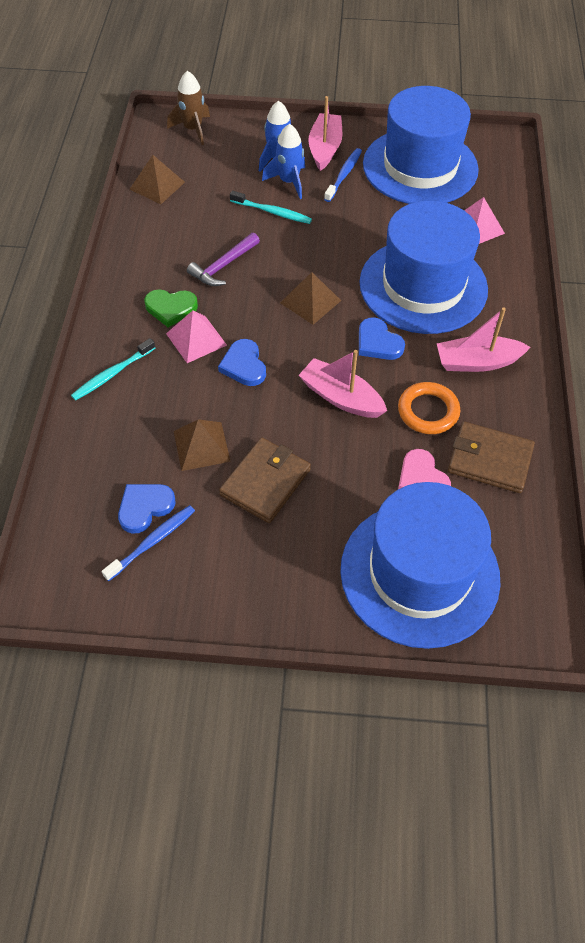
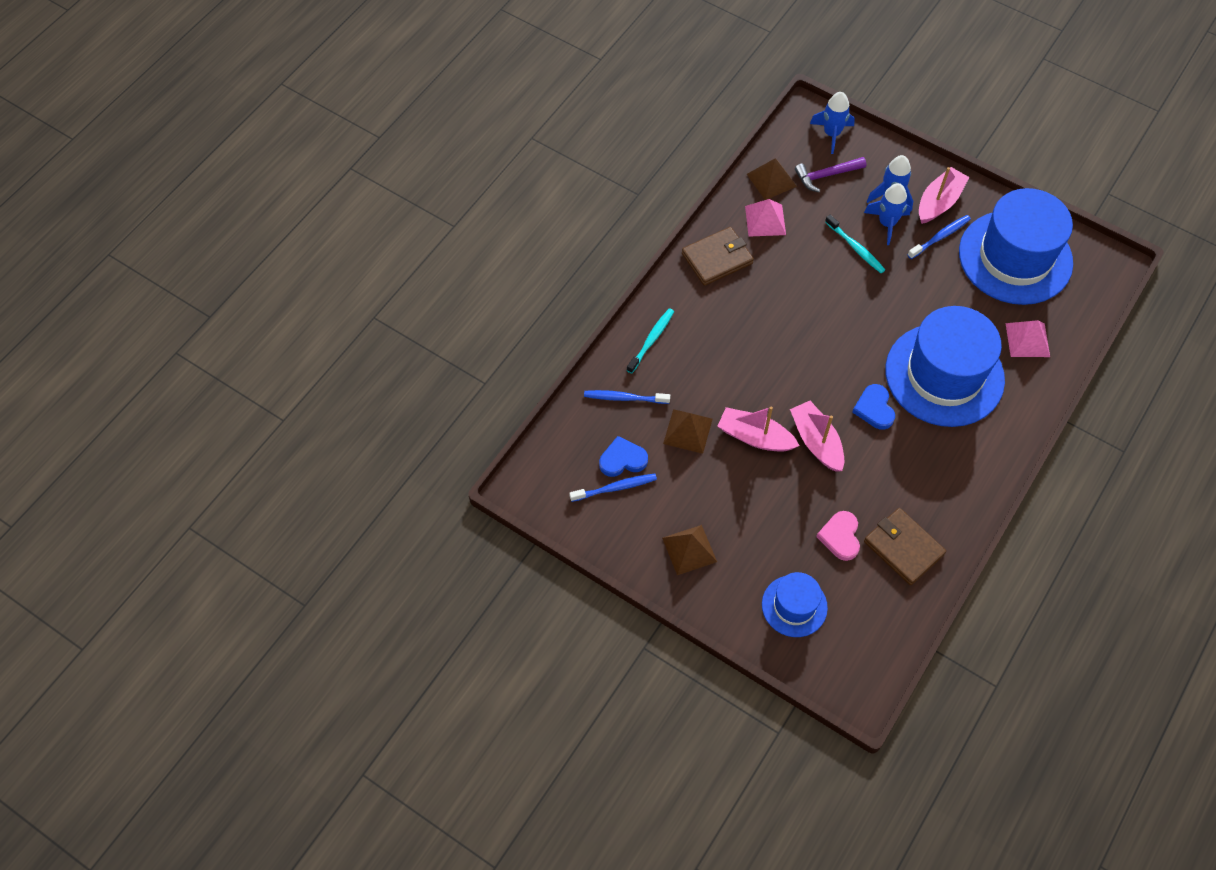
camera: 30 degrees right, 5 degrees up
turquoise toothbrush [71,338,155,401] -> turquoise toothbrush turned 135 degrees clockwise [627,308,674,374]
green heart [144,289,198,327] -> none
pink pyramid [166,310,227,363] -> pink pyramid moved to [745,199,786,237]
brown rocket [167,71,210,145] -> blue rocket [810,92,855,154]
purple hammer [187,233,260,286] -> purple hammer moved to [795,157,866,192]
blue heart [218,339,266,386] -> none
brown wallet [219,438,311,523] -> brown wallet moved to [682,227,754,286]
brown pyramid [280,272,341,325] -> brown pyramid moved to [662,525,717,575]
blue hat [340,482,501,649] -> blue hat [762,572,828,637], size x0.51
orange ring [398,382,460,434] -> none
pink boat [437,308,531,372] -> pink boat moved to [718,406,800,452]
none -> blue toothbrush [584,390,670,404]

